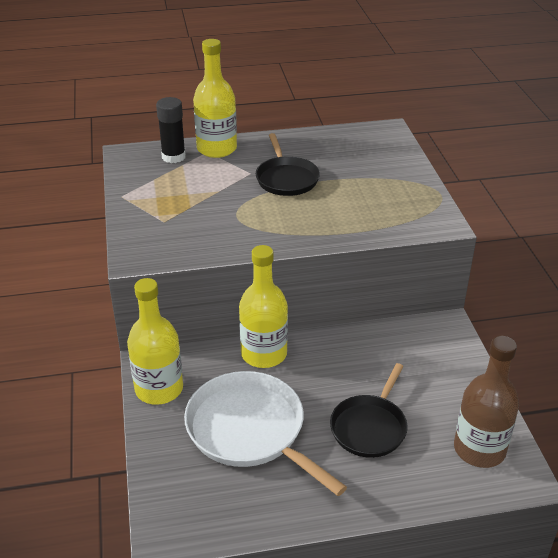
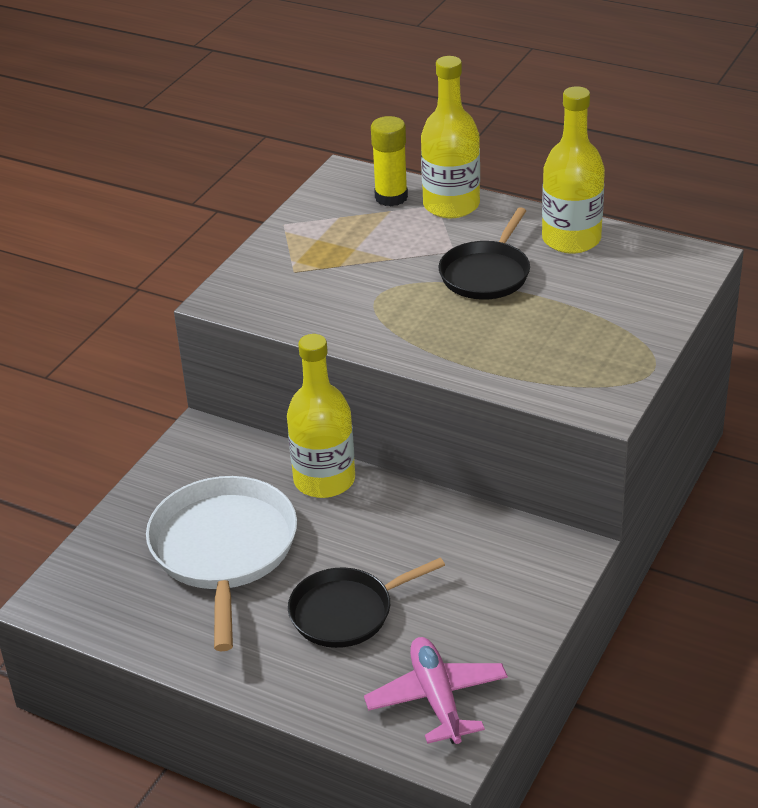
camera: 40 degrees right, 0 degrees up
yellow bottle [127,278,183,405] -> yellow bottle moved to [542,86,605,254]
black glue stick [156,97,186,163] -> yellow glue stick [371,116,408,206]
brown bottle [454,336,519,468] -> pink plane [364,637,508,744]

